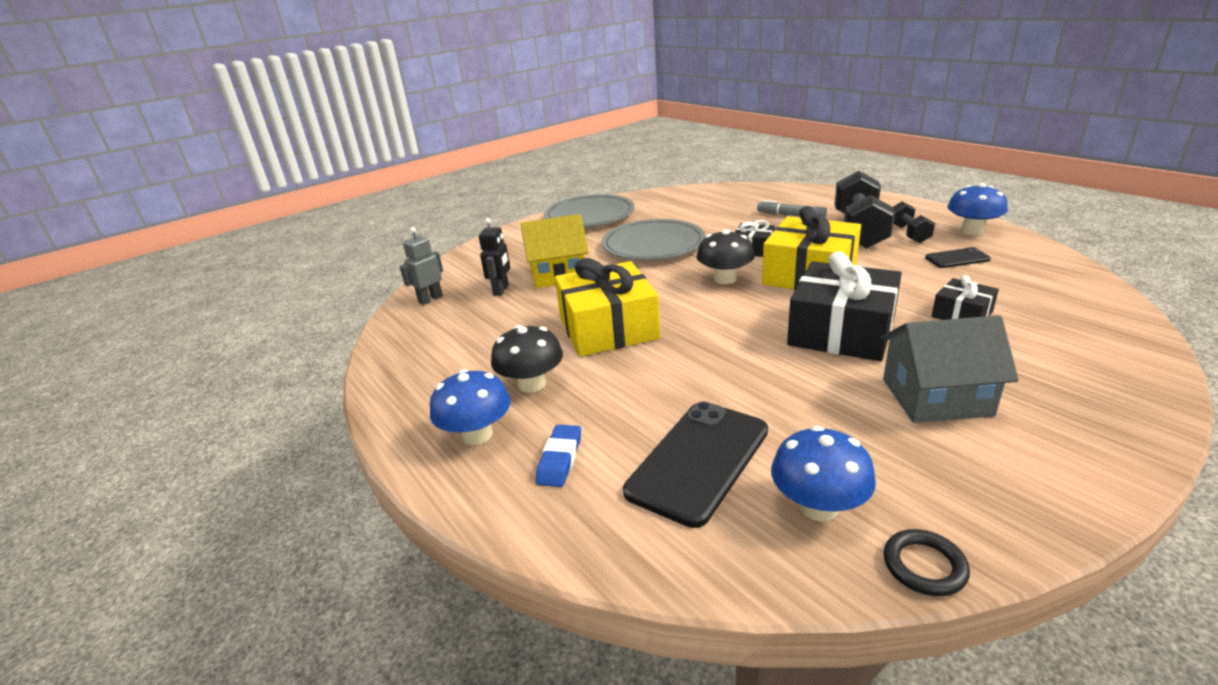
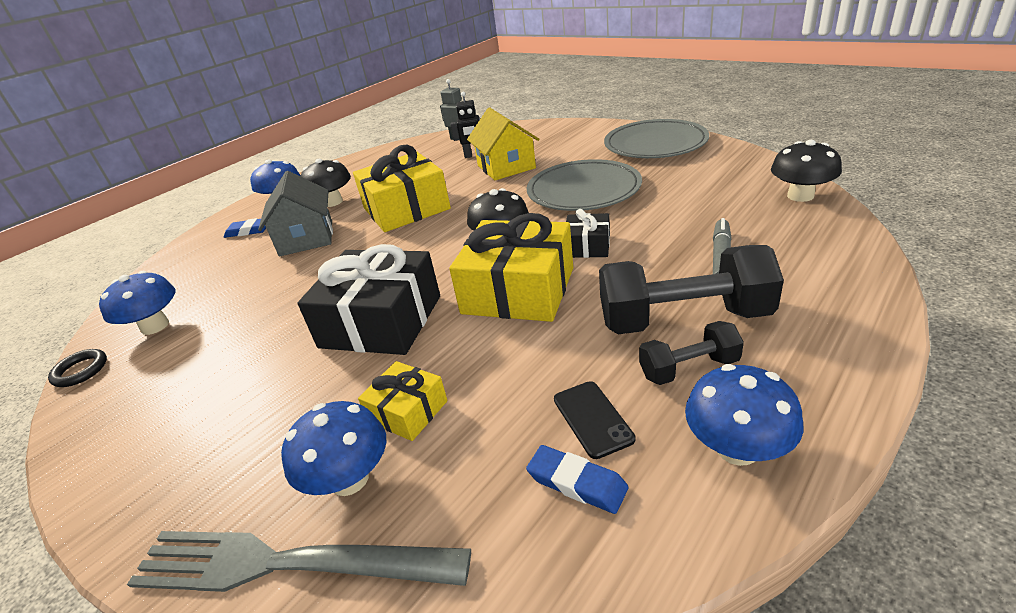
camera: 80 degrees right, 5 degrees up
black phone [623,401,768,528] -> none
grey house [881,315,1019,423] -> grey house moved to [258,171,333,256]
black gift [932,275,999,320] -> yellow gift [358,361,448,441]
none -> grey fork [127,531,471,592]
none -> blue mushroom [281,401,386,496]
none -> blue eraser [526,445,629,514]
none -> black mushroom [771,140,842,202]

